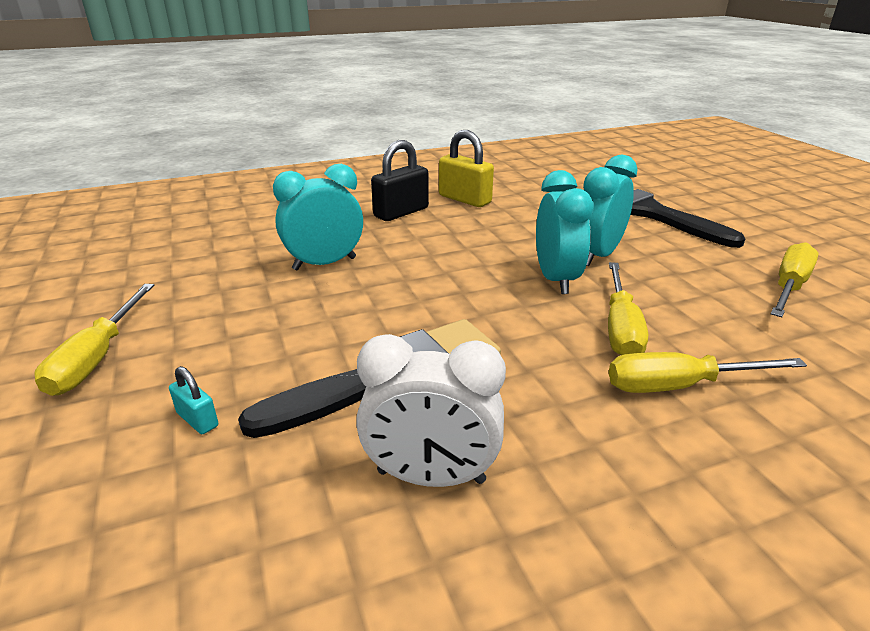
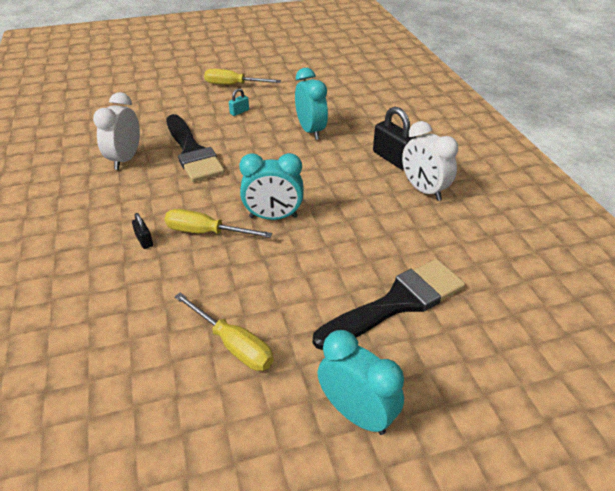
camera: 95 degrees right, 10 degrees up
turquoise padlock [169,366,218,434] -> turquoise padlock moved to [229,88,249,116]
yellow padlock [439,130,494,207] -> white clock [402,121,458,201]
turquoise clock [583,155,637,266] -> turquoise clock moved to [317,330,404,435]
yellow screwdriver [609,352,807,393] -> black padlock [132,213,153,249]

